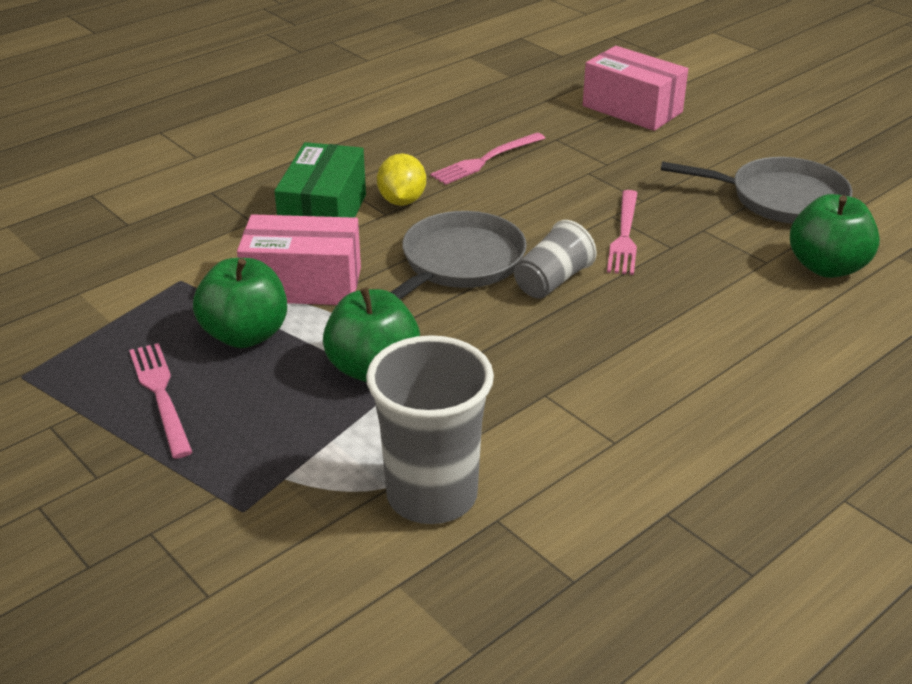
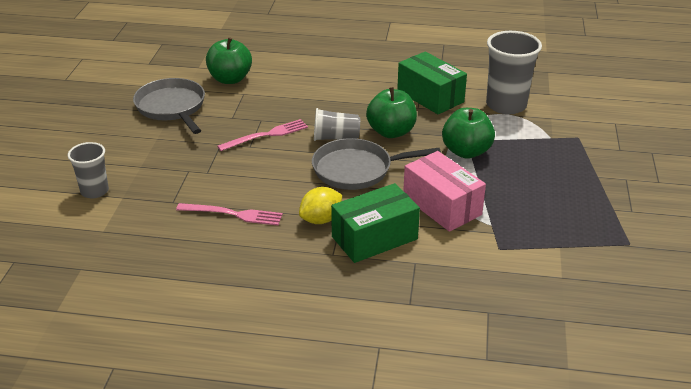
camera: 130 degrees left, 0 degrees up
pink fork [129,343,193,459] -> none
green apple [193,258,287,348] -> green apple moved to [366,87,417,138]
pink box [583,46,688,131] -> grey cup [68,142,109,198]
none -> green box [397,52,467,114]

